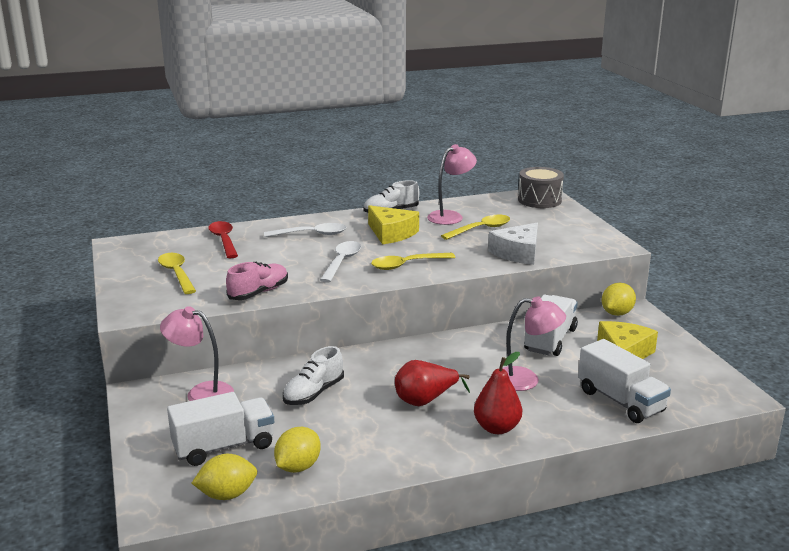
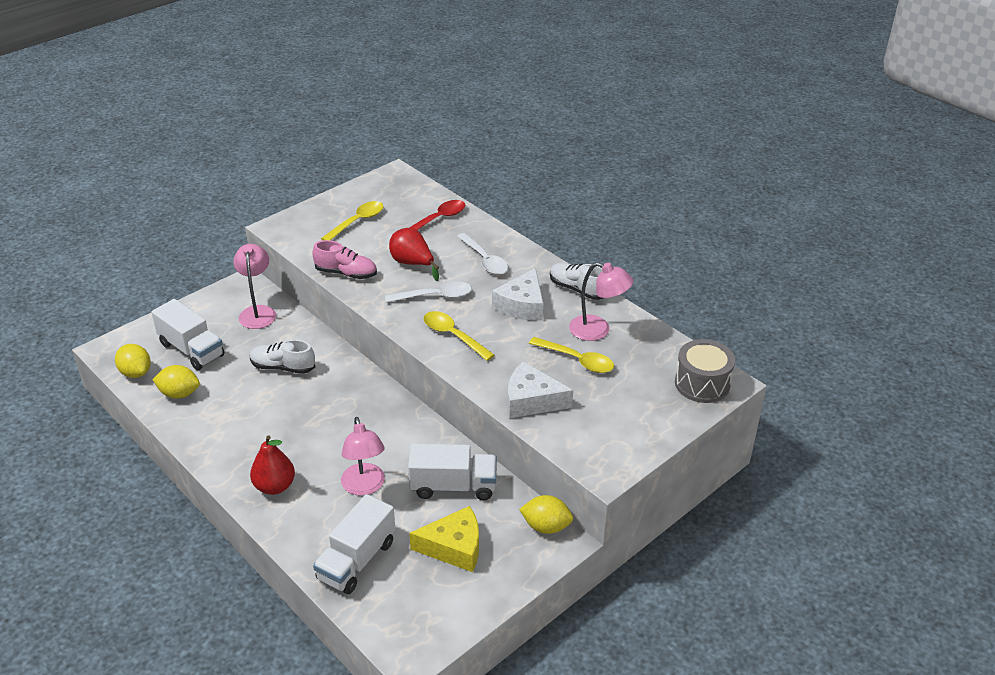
camera: 65 degrees right, 15 degrees up
yellow cheese [368,205,419,244] -> white cheese [492,268,543,321]
red pear [395,360,470,406] -> red pear moved to [389,228,439,281]

